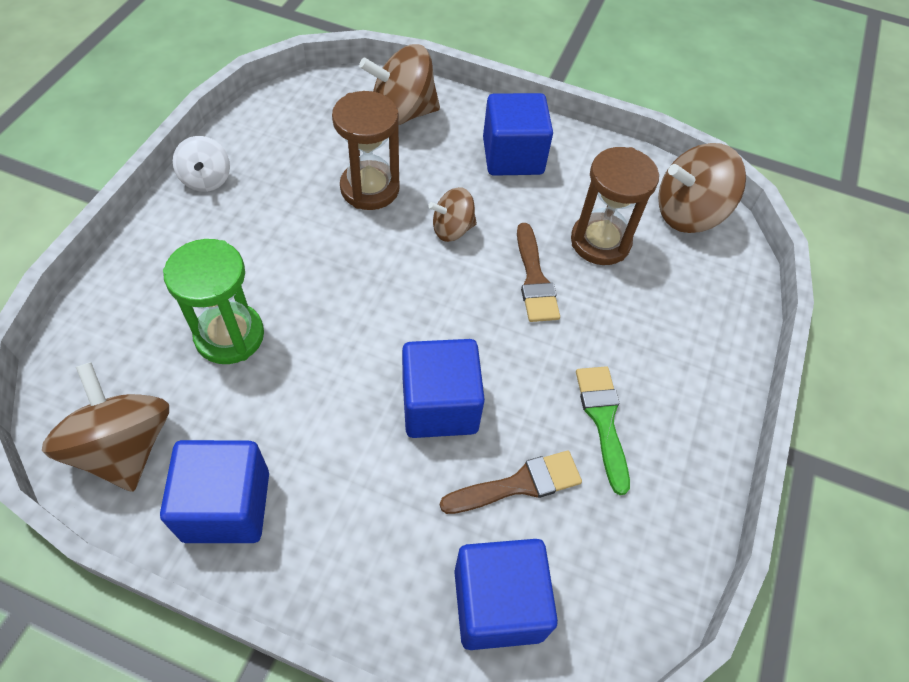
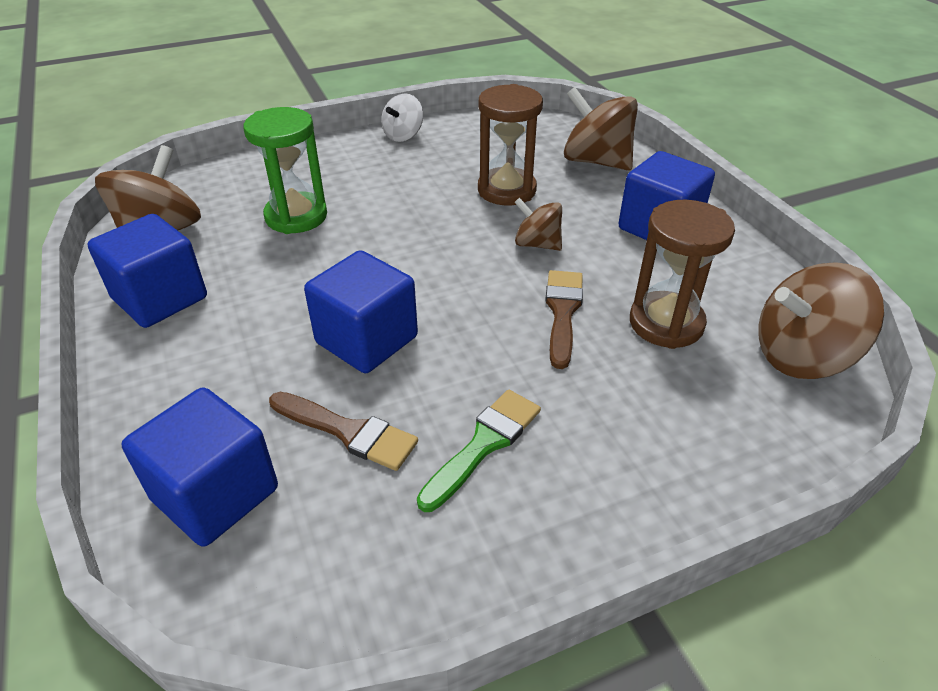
camera: 50 degrees right, 15 degrees down
brown brush [517,223,560,322] -> brown brush turned 150 degrees clockwise [545,270,583,369]
brown spinning top [658,143,746,233] -> brown spinning top turned 45 degrees counterclockwise [759,262,884,379]

